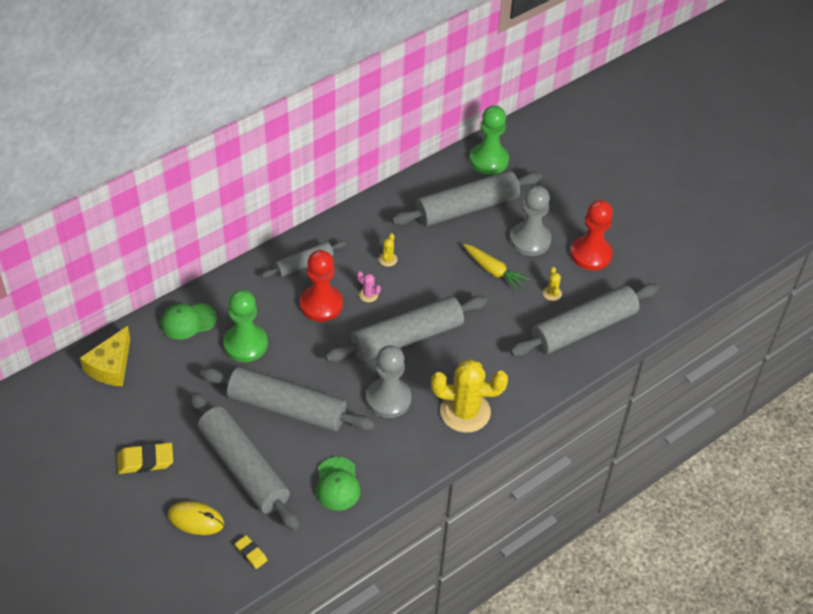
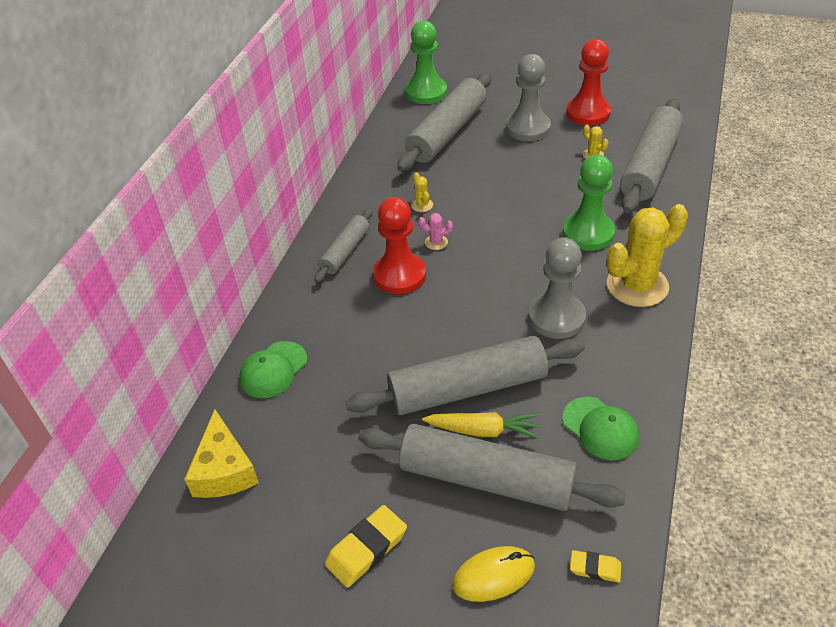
camera: 30 degrees left, 5 degrees down
green pawn [223,290,268,362] -> green pawn moved to [562,155,615,251]
grey rolling pin [325,296,488,362] -> none
yellow carrot [464,244,529,291] -> yellow carrot moved to [422,412,539,439]

